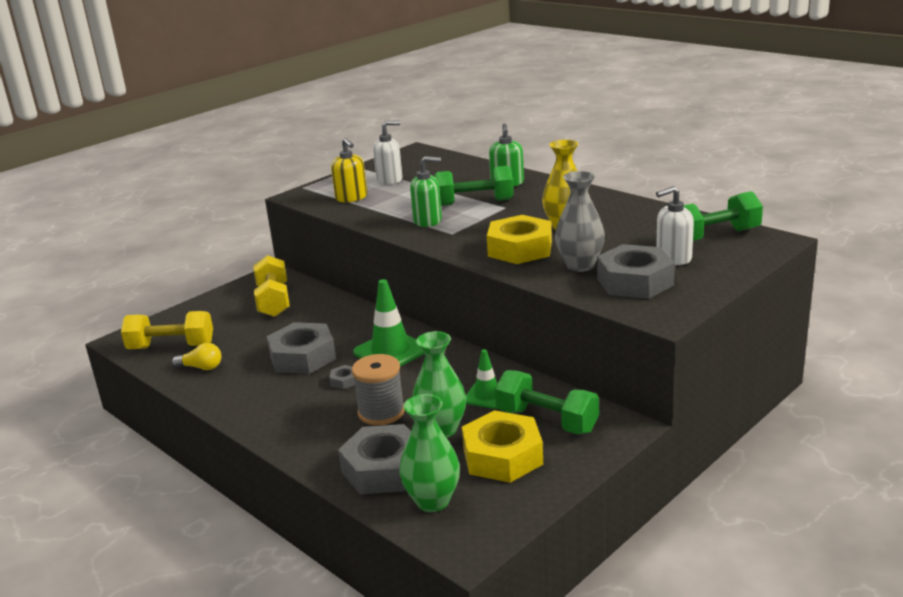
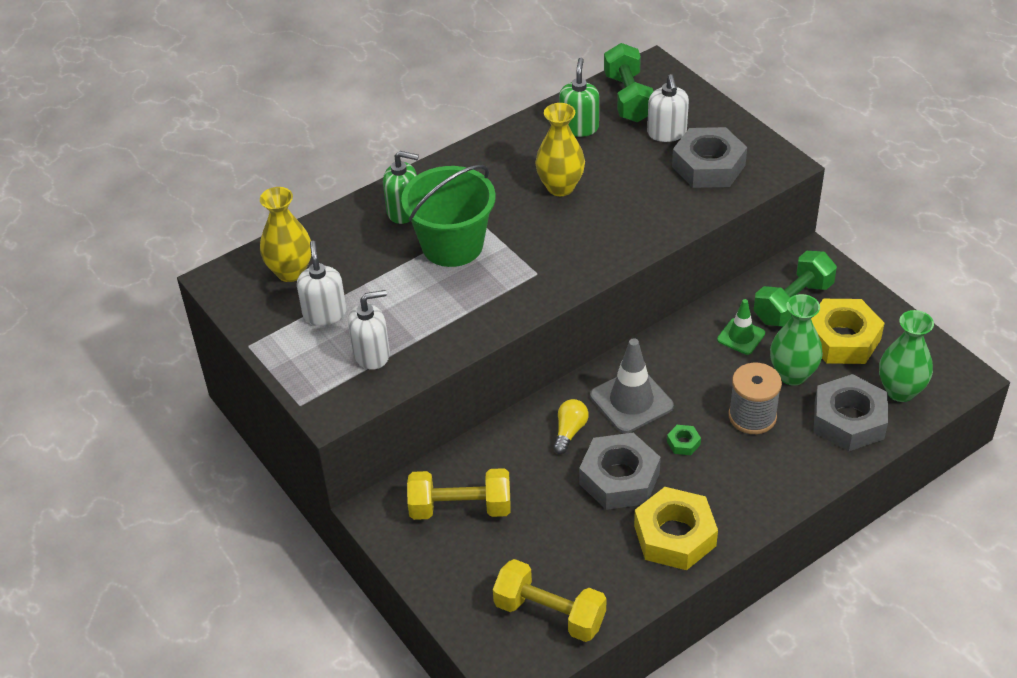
camera: 80 degrees left, 20 degrees up
yellow dumbbell [121,311,213,349] -> yellow dumbbell turned 75 degrees counterclockwise [493,559,606,642]
yellow light bulb [172,343,221,370] -> yellow light bulb moved to [553,399,589,454]
grey nut [329,365,355,390] -> green nut [667,425,701,455]
yellow soap dispenser [331,138,367,202] -> white soap dispenser [348,290,390,370]
green traffic cone [353,279,425,366] -> grey traffic cone [590,338,674,433]
green soap dispenser [410,156,442,227] -> green soap dispenser moved to [559,58,599,137]
green dumbbell [434,166,514,206] -> green bucket [401,165,496,267]
yellow nut [487,215,552,264] -> yellow nut moved to [634,487,718,570]
grey vase [555,171,605,272] -> none
none -> yellow vase [260,187,311,282]

